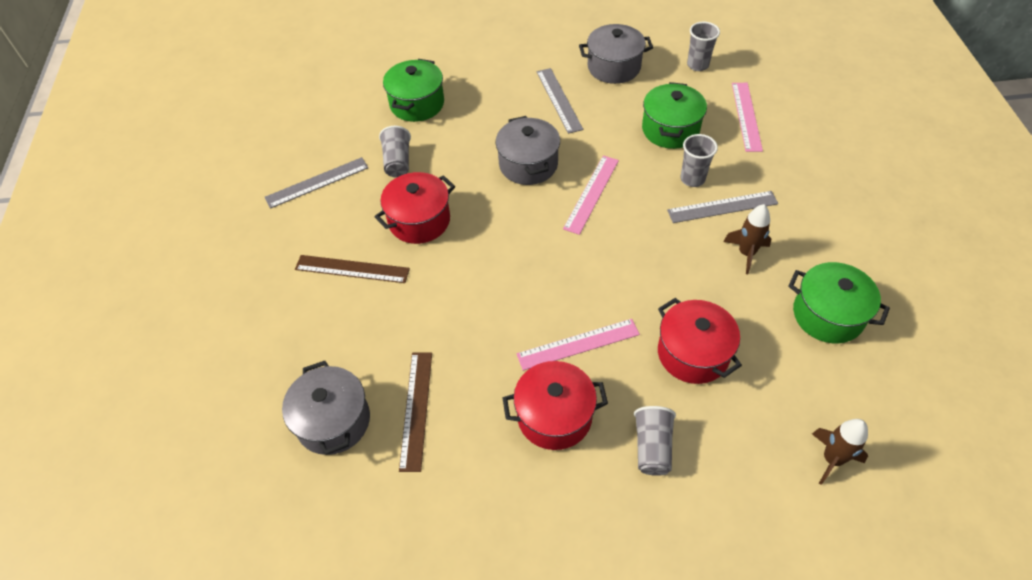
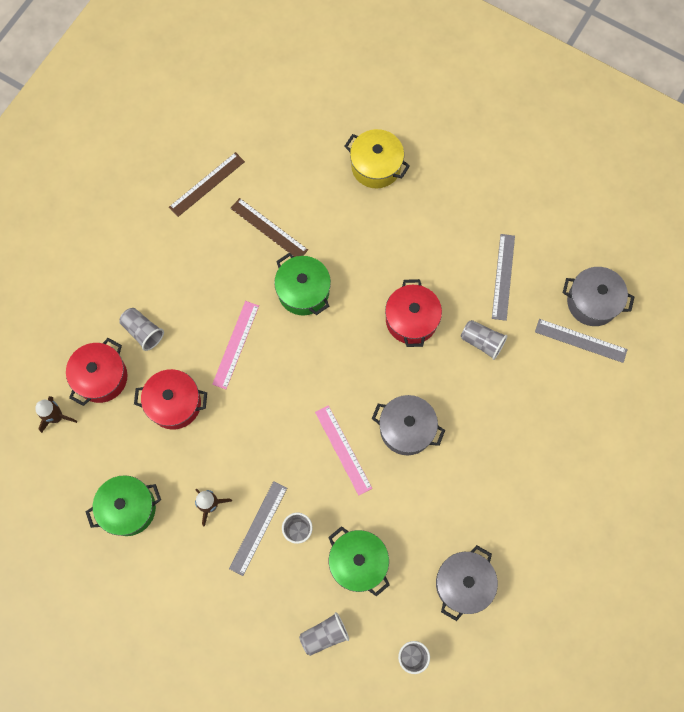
camera: 125 degrees right, 20 degrees up
grey pot [282,361,370,455] -> grey pot moved to [563,267,635,326]
brown ruler [295,255,410,283] -> brown ruler moved to [169,152,245,217]
green pot [383,59,444,122] -> green pot moved to [274,253,331,315]
red pot [503,361,608,450] -> red pot moved to [66,338,127,406]
grey ruler [537,68,583,134] -> grey ruler moved to [535,319,628,363]
pink ruler [732,83,763,152] -> grey cup [299,612,349,656]
none -> yellow pot [344,129,410,188]

